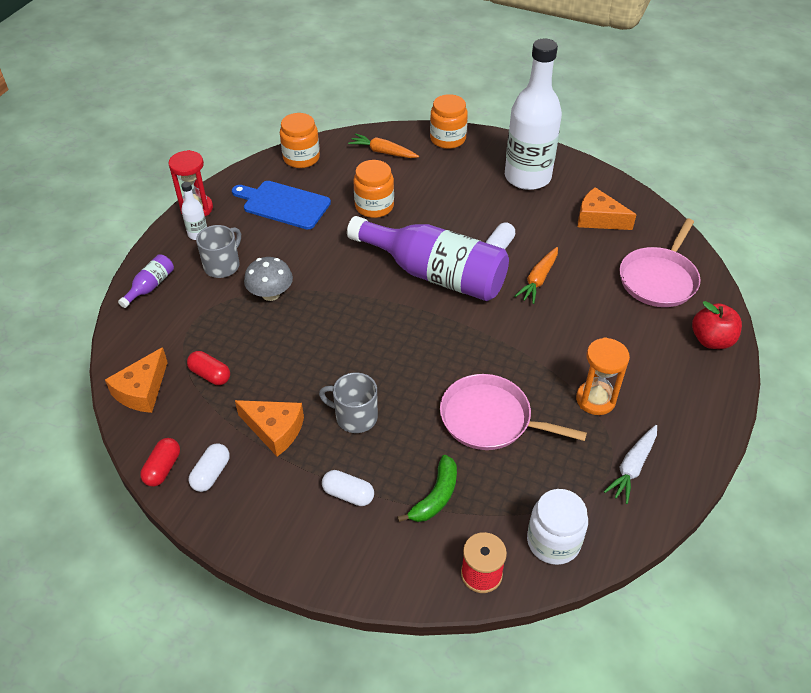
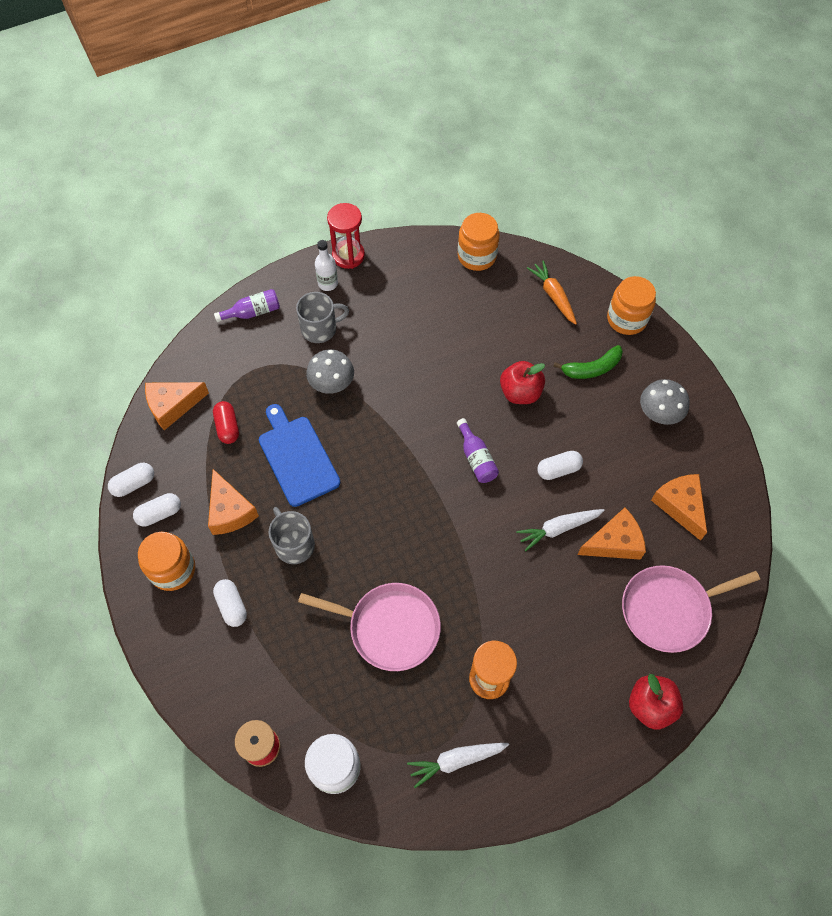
camera: 40 degrees right, 15 degrees up
red capsule [140,438,180,487] -> white capsule [108,463,154,497]
blue cutting board [232,181,331,229] -> blue cutting board moved to [259,404,340,507]
purple bottle [347,216,509,301] -> purple bottle [457,418,499,483], size x0.41
orange jar [353,160,394,218] -> orange jar moved to [138,532,195,591]
green banana [397,455,457,522] -> green banana moved to [553,345,623,379]
pink pan [440,374,587,450] -> pink pan turned 135 degrees clockwise [298,583,441,671]
white bottle [505,39,562,190] -> grey mushroom [640,379,690,425]
orange carrot [514,247,558,304] -> white carrot [516,509,605,551]
none -> red apple [500,361,545,404]
none -> orange cheese [577,508,646,560]

